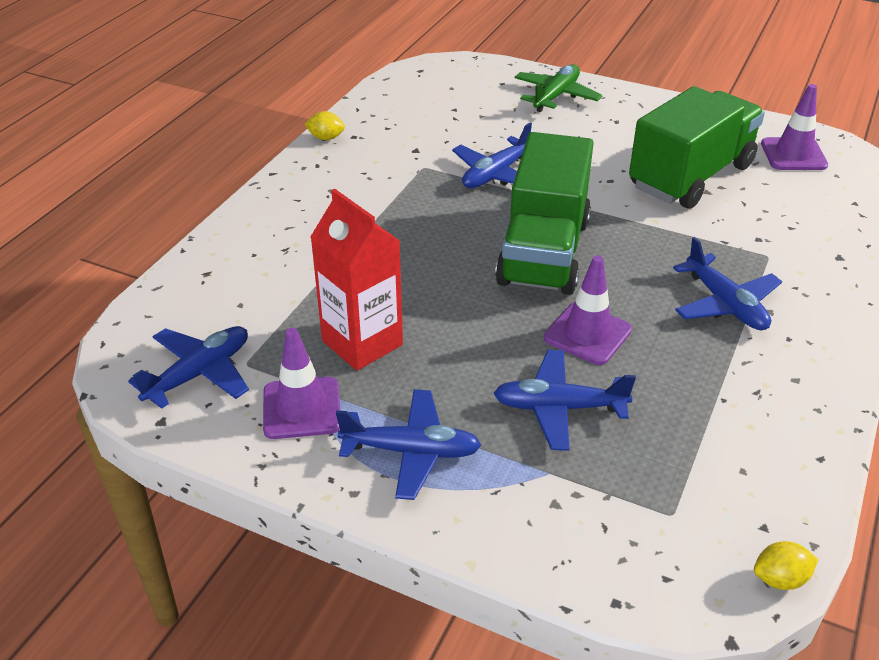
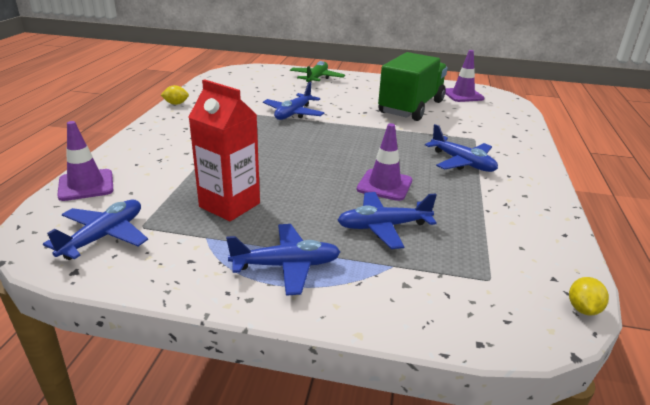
camera: 15 degrees left, 10 degrees down
purple traffic cone [263,328,340,439] -> purple traffic cone moved to [57,121,113,201]
green truck [495,132,594,295] -> none
yellow lemon [754,541,818,590] -> yellow lemon turned 45 degrees counterclockwise [569,277,609,315]

